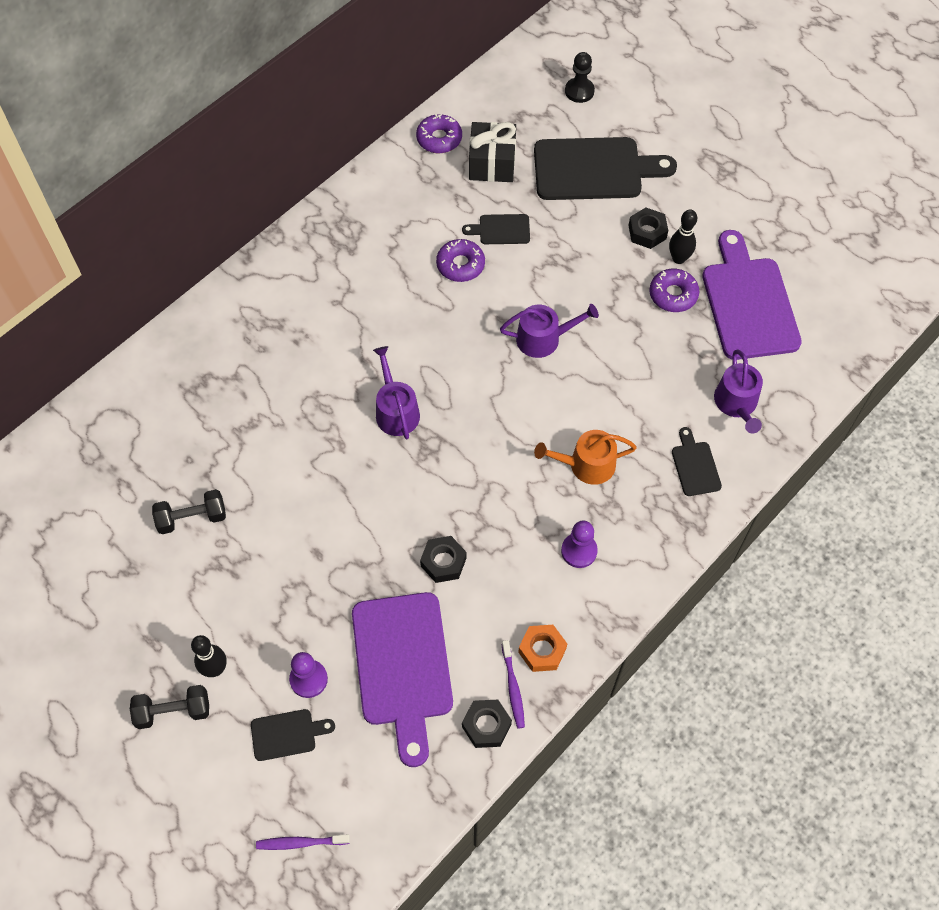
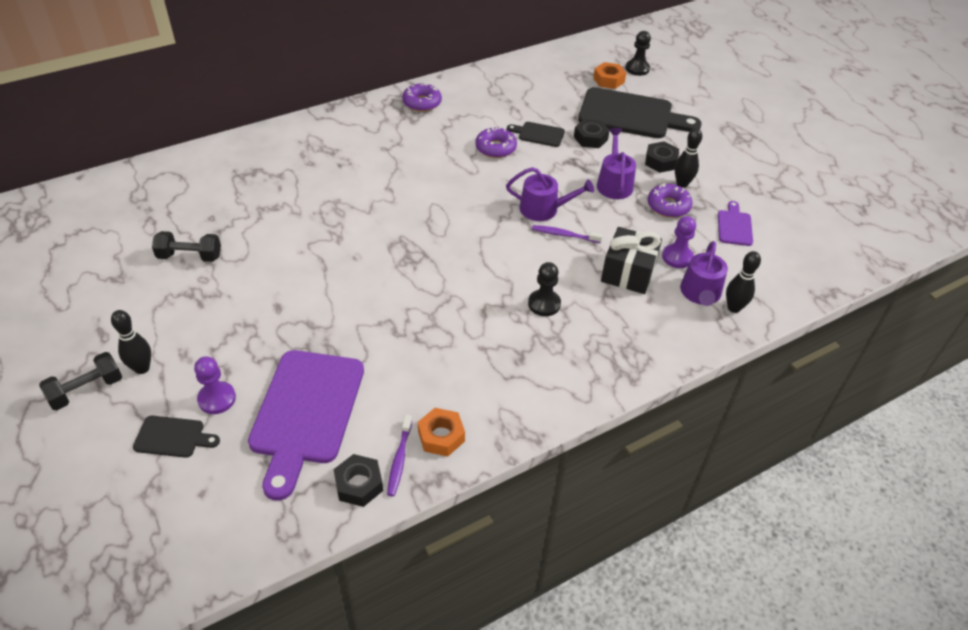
camera: 15 degrees right, 15 degrees down
black dumbbell [130,685,209,729] -> black dumbbell turned 45 degrees counterclockwise [39,352,122,410]
purple toothbrush [256,835,350,850] -> purple toothbrush moved to [532,225,603,243]
purple watering can [373,346,420,440] -> purple watering can moved to [597,128,636,199]
purple donut [416,114,462,153] -> purple donut moved to [402,83,442,112]
black nut [420,536,467,583] -> black nut moved to [574,119,609,148]
black gift [469,122,516,182] -> black gift moved to [601,227,662,294]
orange watering can [534,430,637,485] -> black pawn [528,262,561,316]
purple pawn [561,521,598,568] -> purple pawn moved to [662,216,696,268]
black cutting board [672,427,722,496] -> none
purple cutting board [702,230,802,360] -> purple cutting board [718,201,753,246], size x0.47
none -> orange nut [593,62,626,89]
none -> black bowling pin [726,251,761,313]

